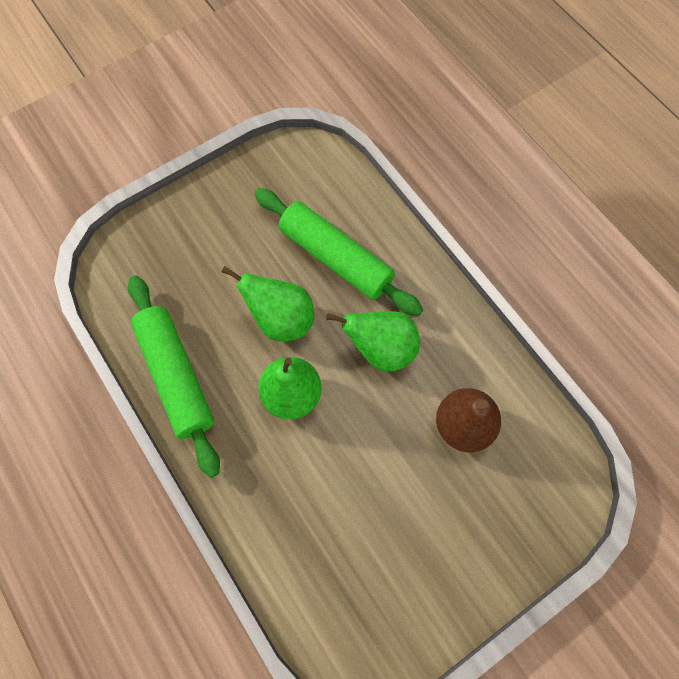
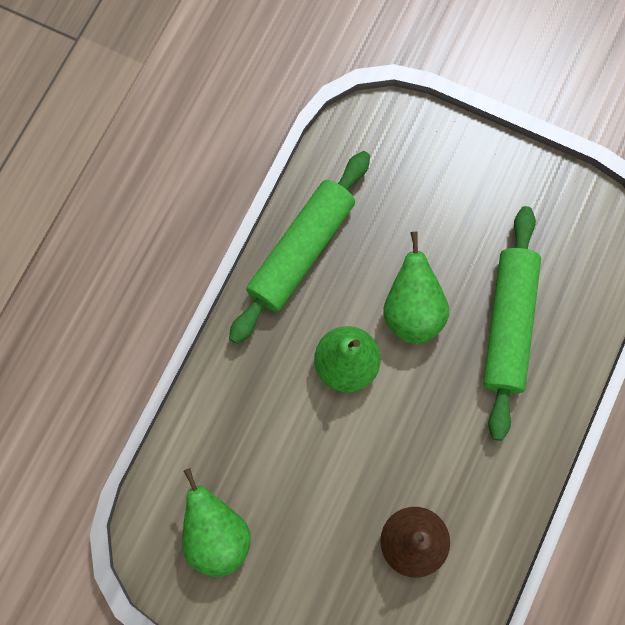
camera: 60 degrees right, 5 degrees up
green pear [326,311,420,372] -> green pear moved to [182,468,251,577]

